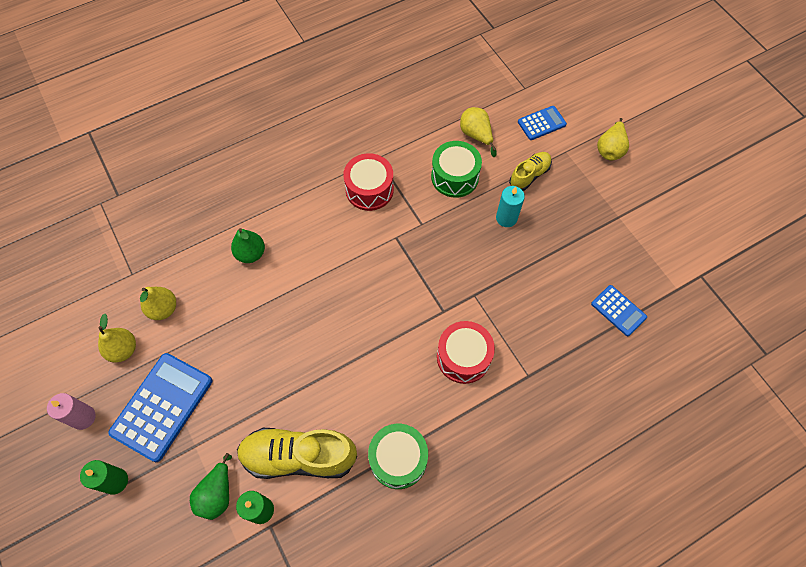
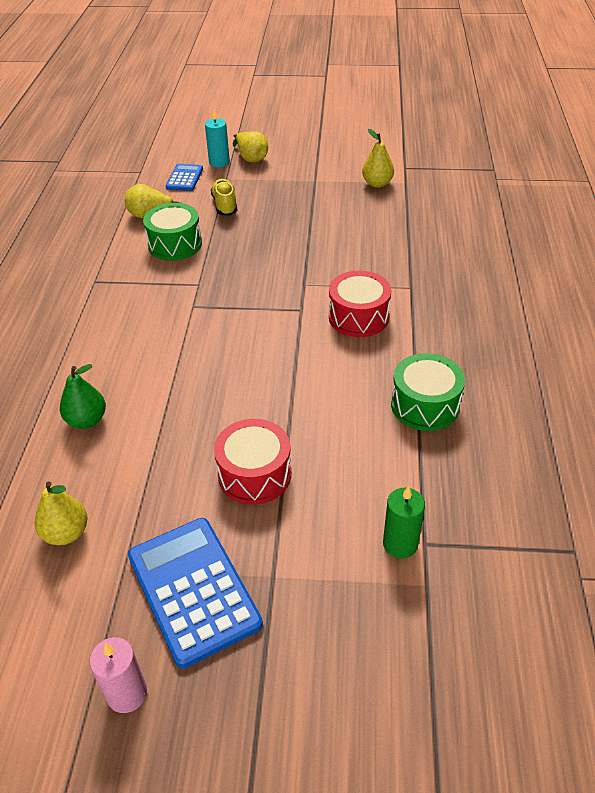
camera: 55 degrees left, 20 degrees down
green candle [80,460,128,495] -> none
yellow pear [98,314,136,362] -> yellow pear moved to [362,129,394,188]
green pear [190,453,232,520] -> none
yellow shoe [237,428,357,479] -> none
red drum [343,153,394,211] -> red drum moved to [214,419,291,505]
turquoise candle [496,186,525,227] -> turquoise candle moved to [205,110,230,167]
blue calculator [591,285,647,336] -> none

